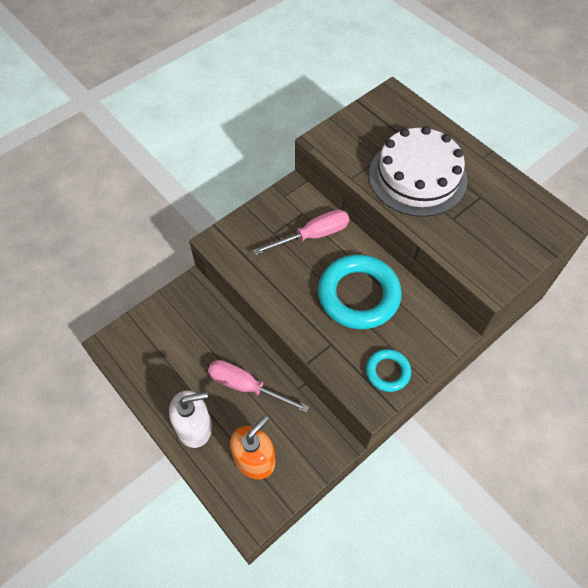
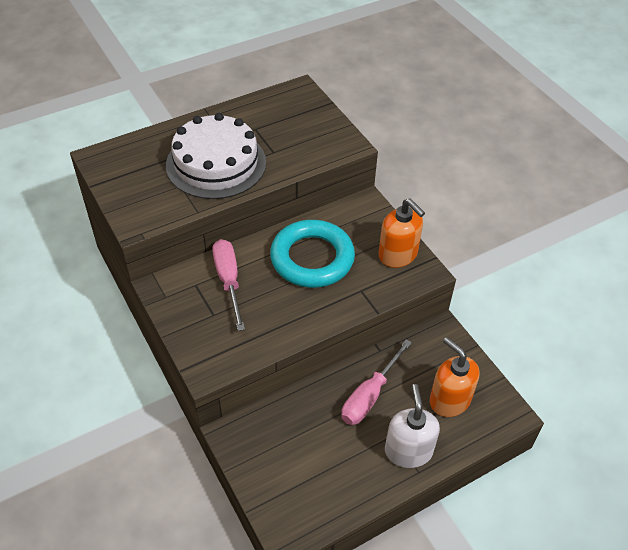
camera: 80 degrees left, 10 degrees down
turquoise ring [366,349,411,392] -> orange soap dispenser [378,198,425,268]

